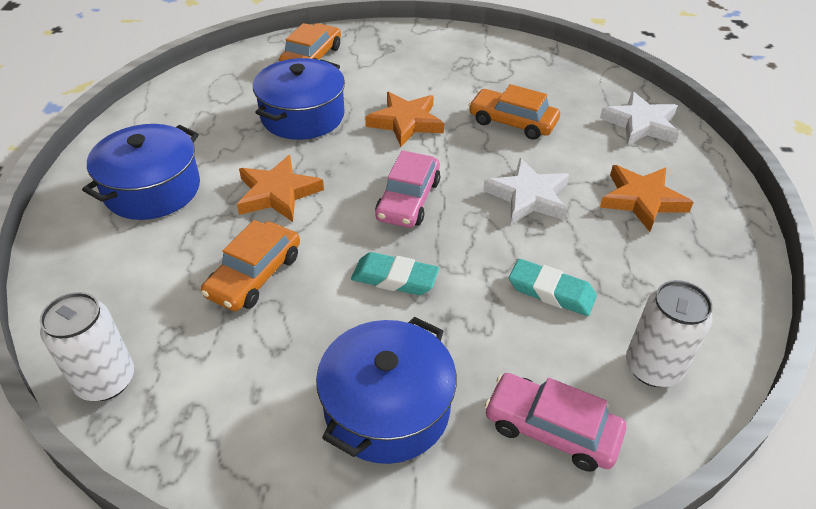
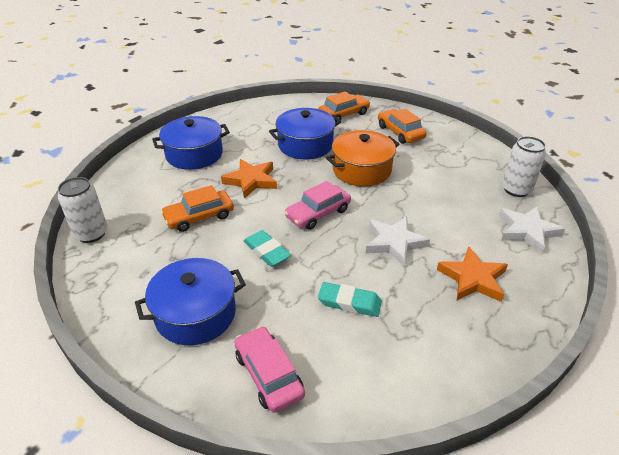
camera: 35 degrees right, 5 degrees down
orange star [365,92,444,147] -> orange pot [326,130,400,187]
orange car [469,84,560,140] -> orange car moved to [378,109,427,144]
turquoise eraser [509,259,597,316] -> turquoise eraser turned 45 degrees counterclockwise [318,282,382,317]
white can [626,280,713,387] -> white can moved to [502,136,546,197]

